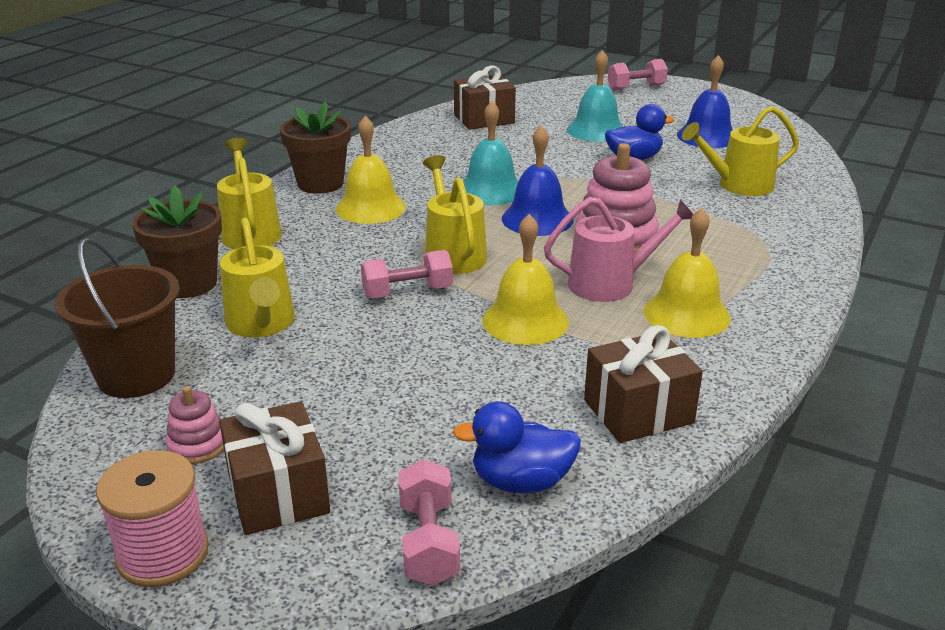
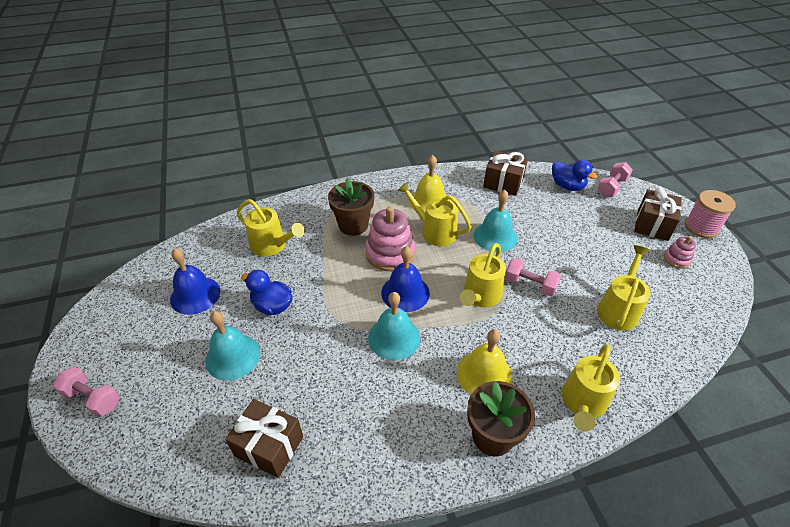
camera: 135 degrees left, 15 degrees up
brown bucket [55,238,180,398] -> none
brown flower pot [132,185,222,298] -> brown flower pot moved to [328,178,374,236]
yellow bell [482,214,569,345] -> turquoise bell [474,190,518,252]
pink watering can [544,197,693,302] -> yellow watering can [397,182,472,246]

